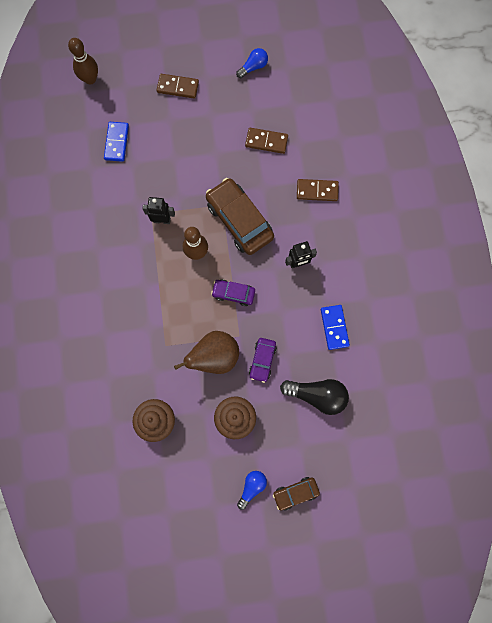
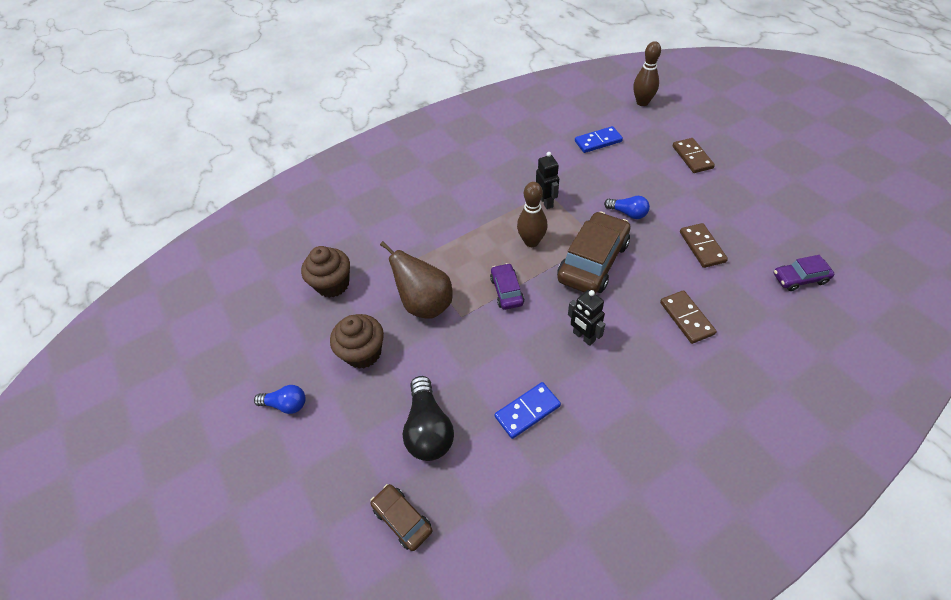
camera: 70 degrees right, 25 degrees down
blue light bulb [236,48,268,78] -> blue light bulb moved to [604,196,650,219]
purple car [249,338,277,383] -> purple car moved to [774,255,834,291]
brown car [273,477,320,511] -> brown car moved to [370,484,433,551]

